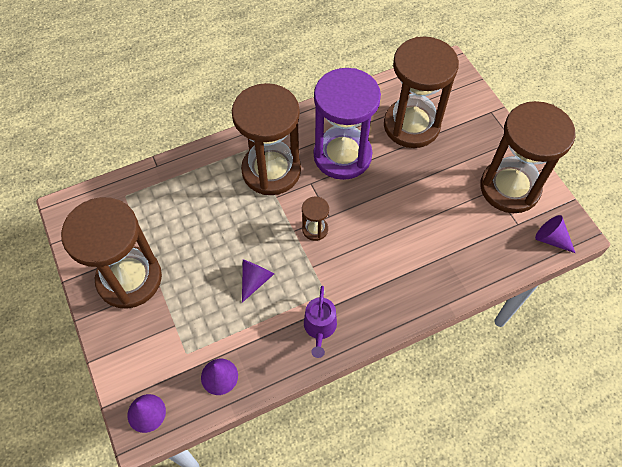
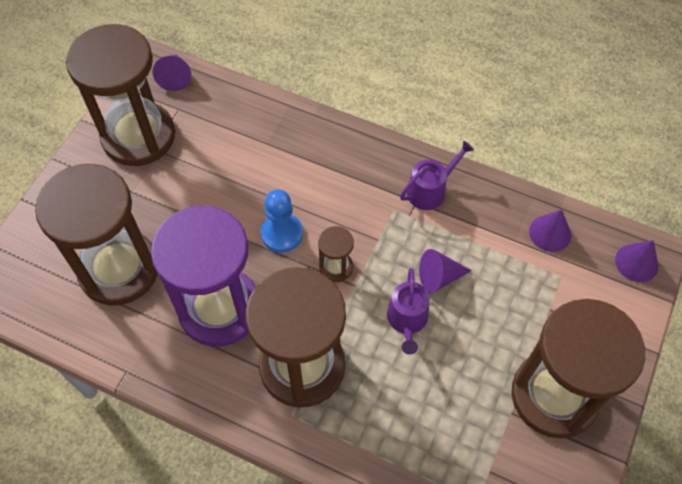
camera: 130 degrees left, 0 degrees up
none -> blue pawn [261,189,303,253]
none -> purple watering can [387,268,430,355]

